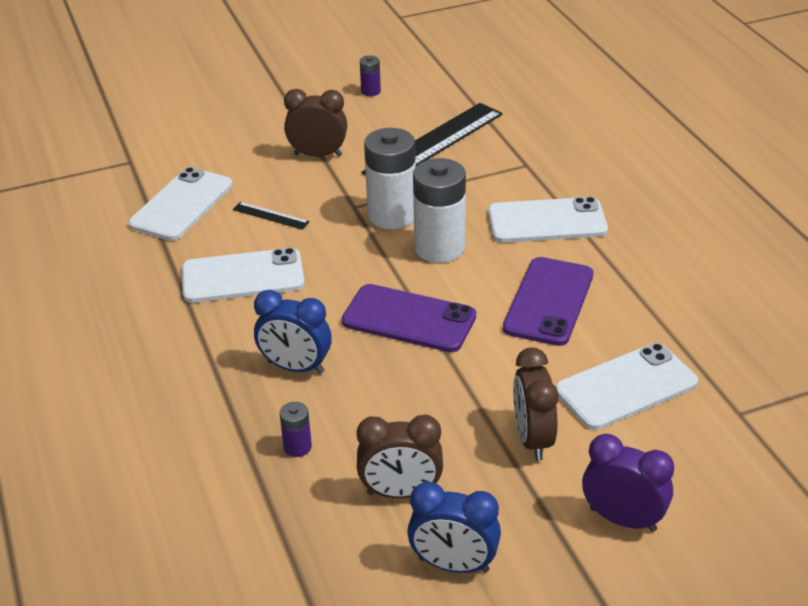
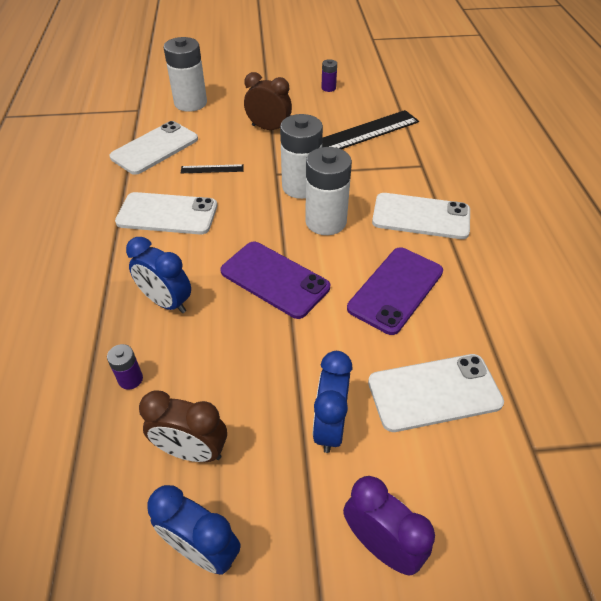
camera: 15 degrees right, 10 degrees up
black ruler [233,202,310,230] -> black ruler turned 45 degrees counterclockwise [181,164,244,173]
brown clock [513,348,558,461] -> blue clock [313,351,353,453]
none -> white battery [163,37,207,112]

